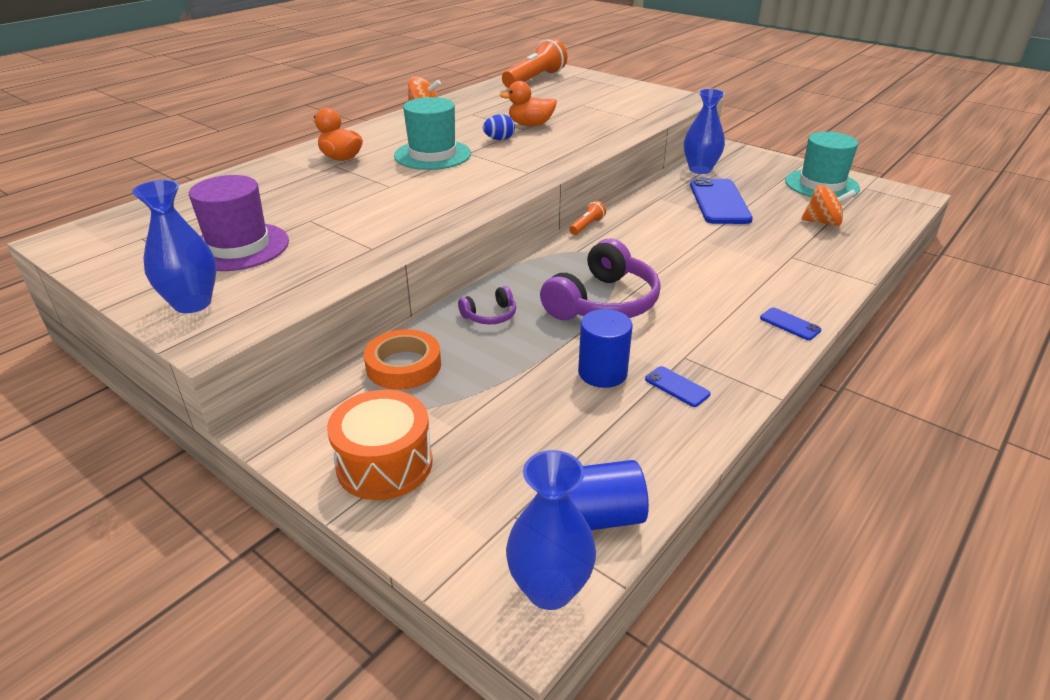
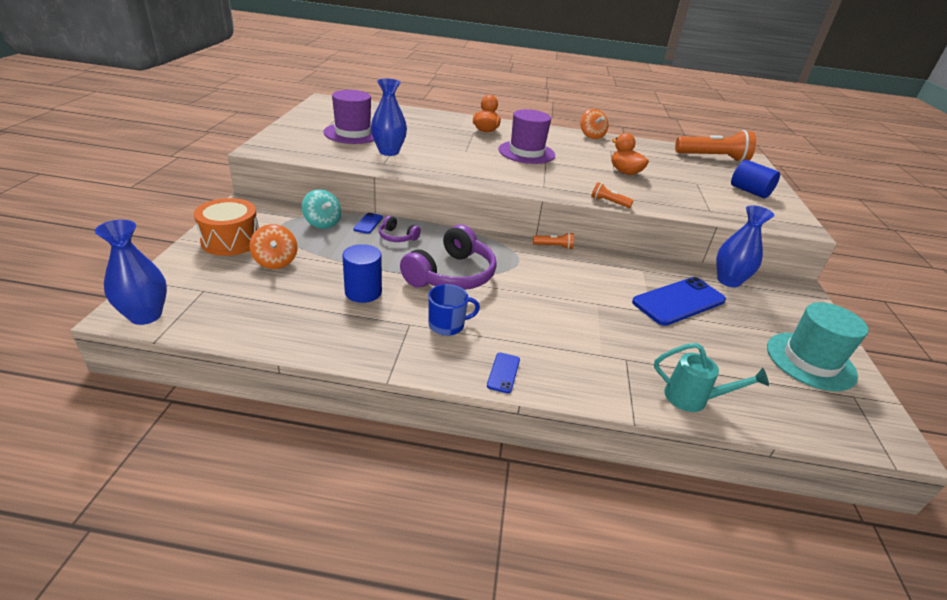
camera: 55 degrees right, 0 degrees up
blue vase [132,180,217,313] -> blue vase moved to [371,78,407,156]
orange tape [364,329,441,390] -> turquoise spinning top [302,189,341,229]
turquoise hat [394,97,471,170] -> purple hat [498,109,555,164]
blue egg [483,114,515,140] -> none
purple headphones [540,239,661,320] -> purple headphones turned 60 degrees counterclockwise [400,225,497,290]
blue cylinder [569,460,649,530] -> blue cylinder moved to [731,160,780,198]
blue phone [645,366,711,407] -> blue phone moved to [353,213,383,234]
orange spinning top [801,185,856,226] -> orange spinning top moved to [249,224,297,269]
none -> blue mug [428,284,480,336]
none -> orange flashlight [591,182,634,208]
none -> turquoise watering can [654,343,769,412]

